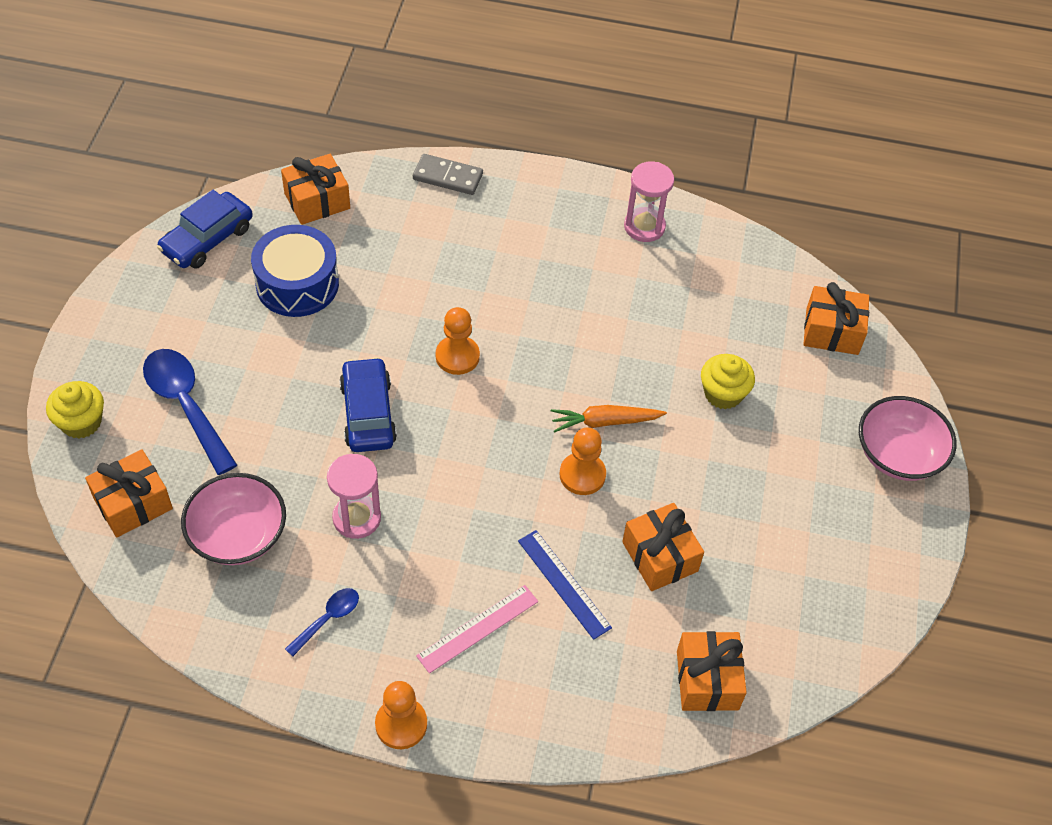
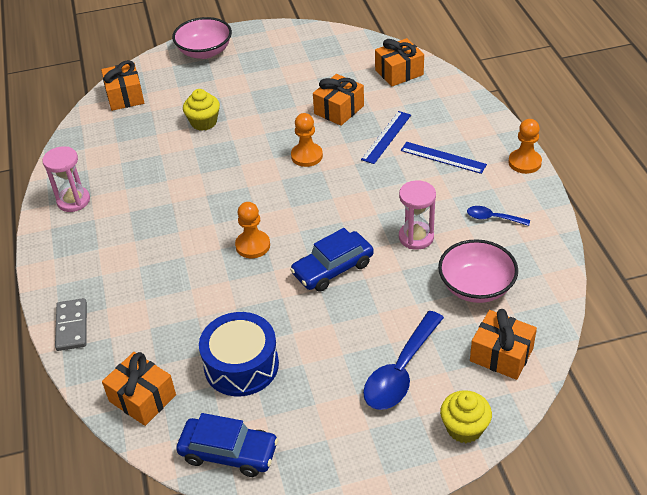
camera: 110 degrees left, 10 degrees down
pink ruler [416,585,538,674] -> blue ruler [401,142,487,174]
orange carrot [551,405,667,432] -> none

